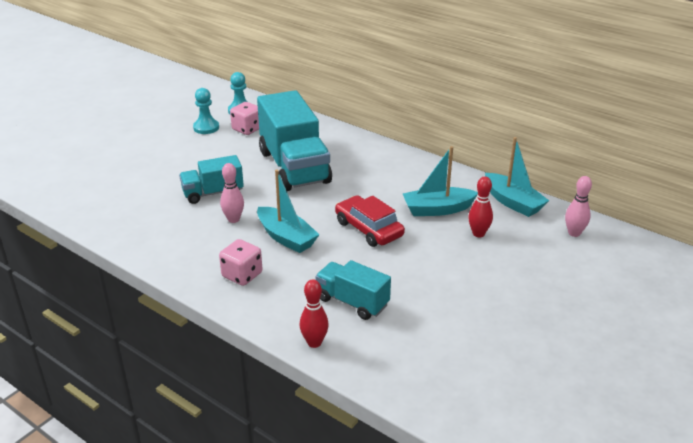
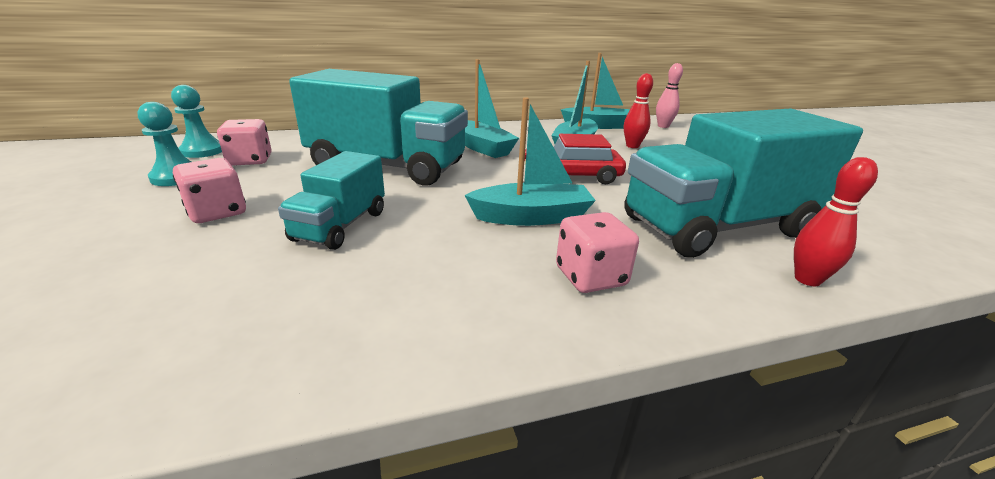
camera: 55 degrees left, 5 degrees down
pink bowling pin [220,163,244,223] -> none
turquoise truck [315,260,391,320] -> turquoise truck [625,109,863,258], size x1.88
none -> pink dice [173,158,246,223]
none -> turquoise boat [465,59,519,158]

